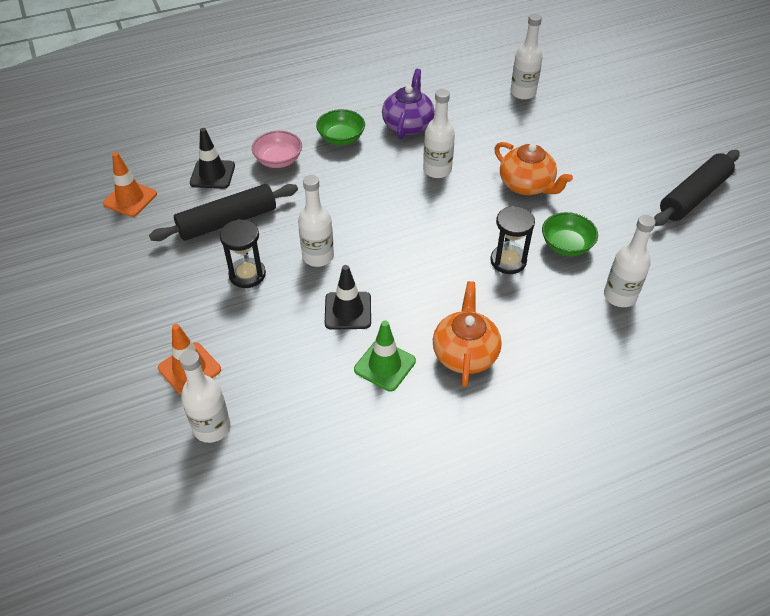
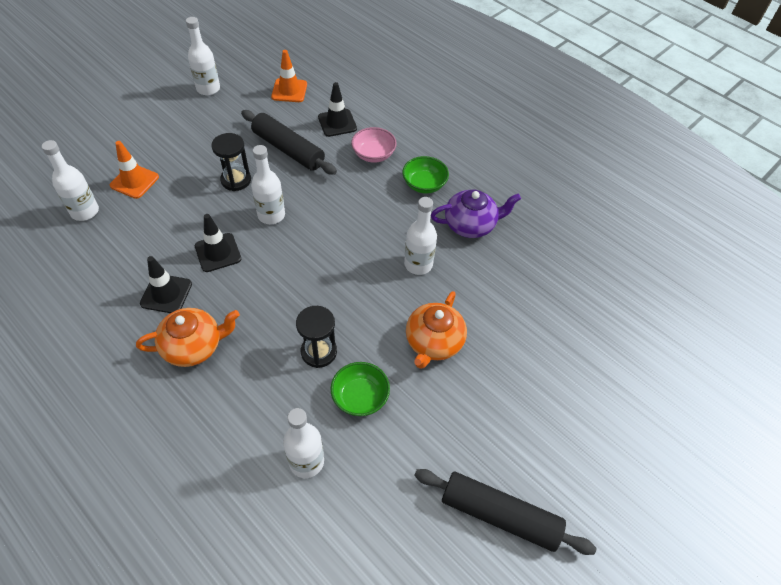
camera: 65 degrees right, 5 degrees up
green traffic cone [354,320,416,392] -> black traffic cone [140,256,192,313]
white bottle [510,13,543,100] -> white bottle moved to [186,17,220,95]

